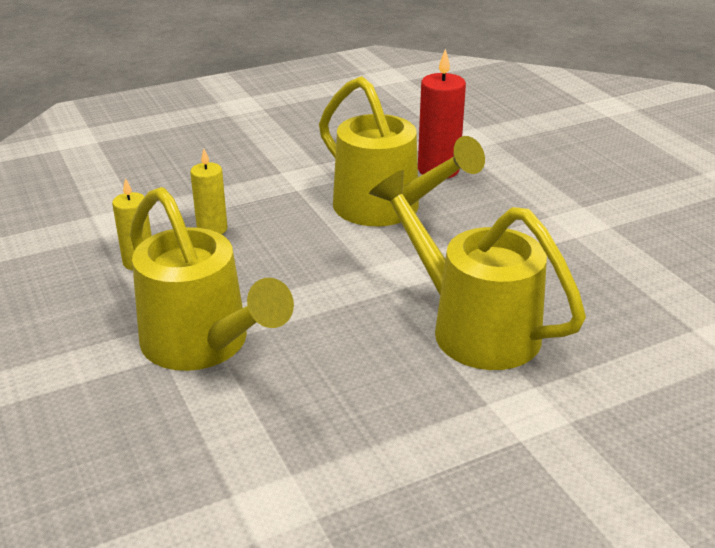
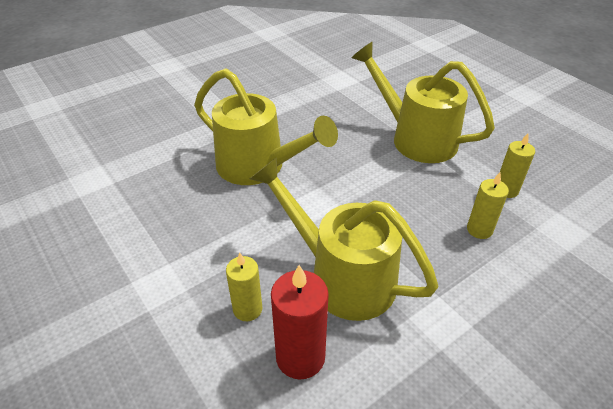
camera: 170 degrees right, 10 degrees up
none -> yellow candle [226,253,263,321]

